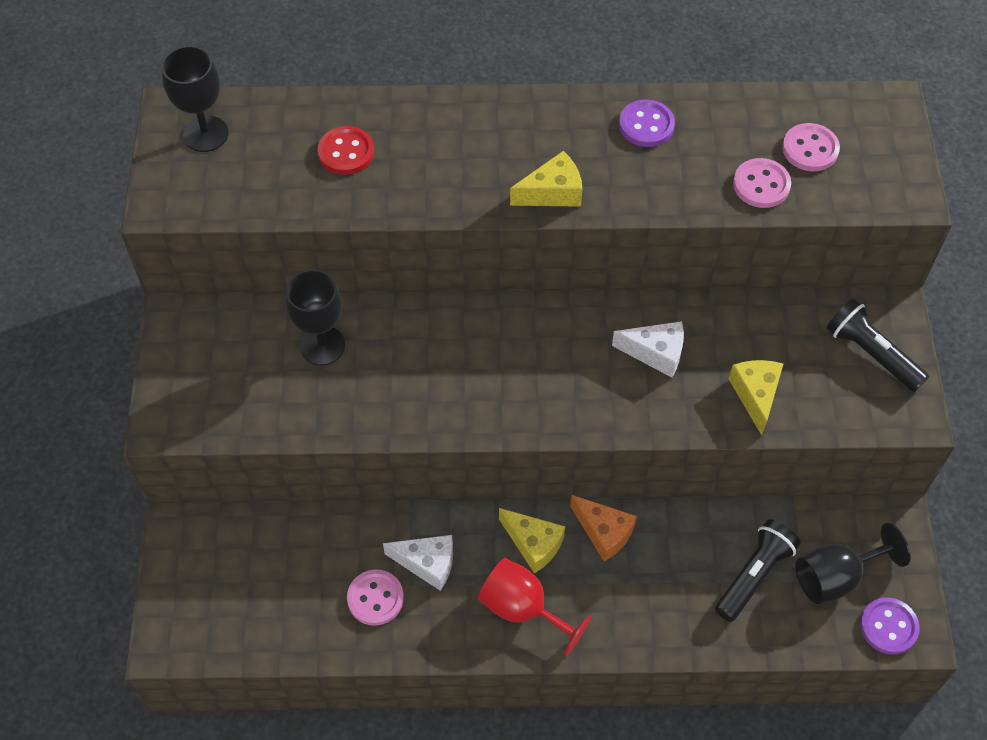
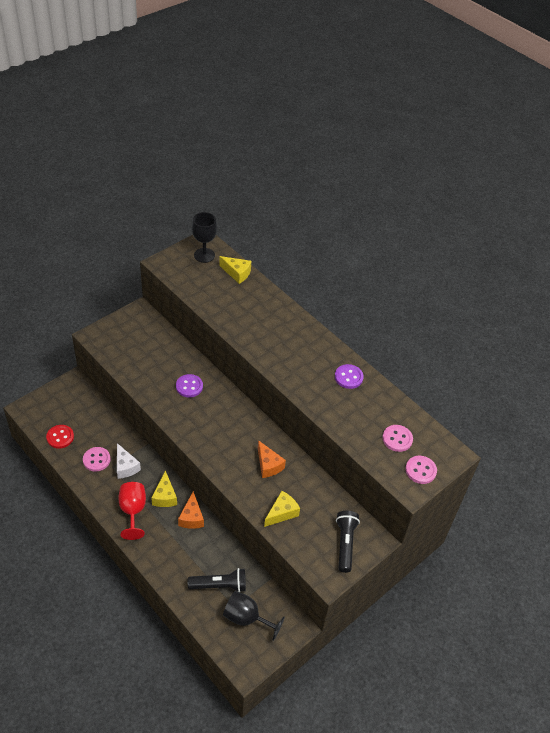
camera: 45 degrees right, 10 degrees down
black goblet [286,269,345,366] -> none
red button [318,126,374,175] -> red button moved to [46,425,74,448]
yellow cheese [510,151,583,207] -> yellow cheese moved to [219,256,251,284]
white cheese [612,321,684,378] -> orange cheese [258,440,286,478]
pink button [733,158,791,208] -> pink button moved to [405,456,437,484]
purple button [860,597,920,654] -> purple button moved to [176,374,203,397]

